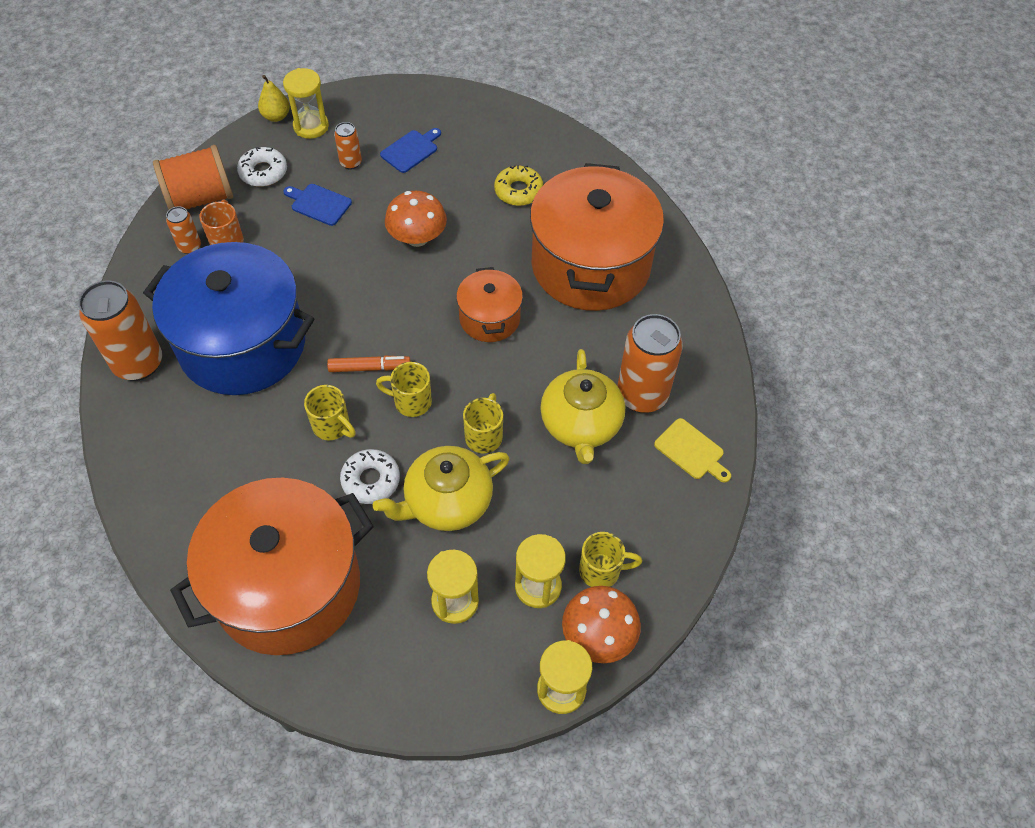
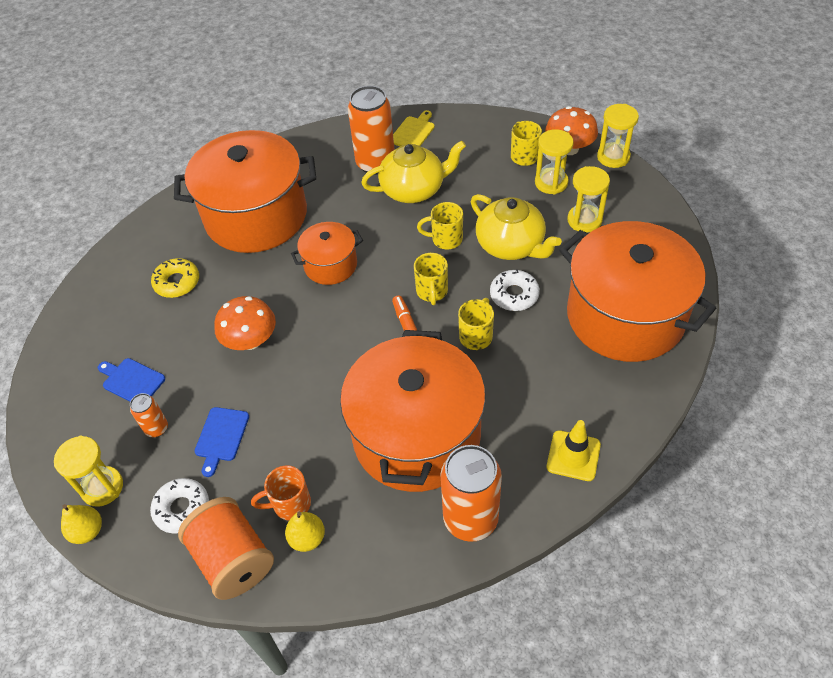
camera: 100 degrees left, 5 degrees down
blue pot [143,242,314,395] -> orange pot [340,330,486,492]
orange can [166,206,201,254] -> yellow pear [285,512,325,552]
none -> yellow traffic cone [547,420,601,481]

